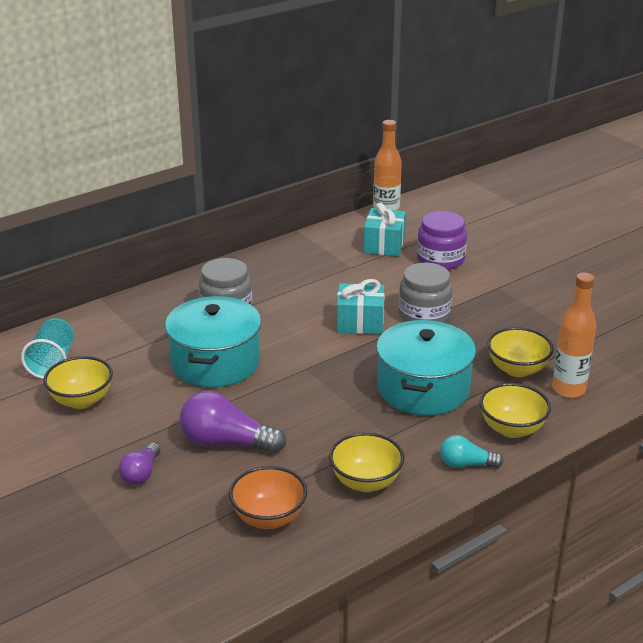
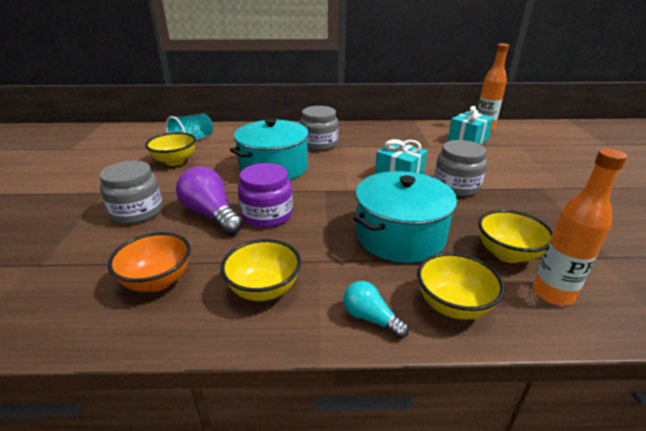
camera: 35 degrees right, 0 degrees up
purple light bulb [119,443,160,485] -> grey jar [99,160,163,224]
purple jar [417,211,467,270] -> purple jar moved to [238,163,293,228]

